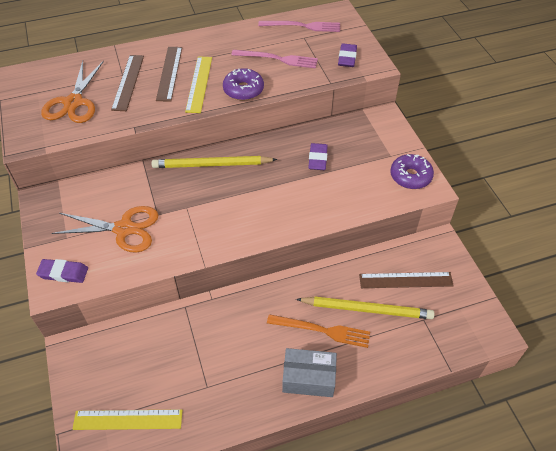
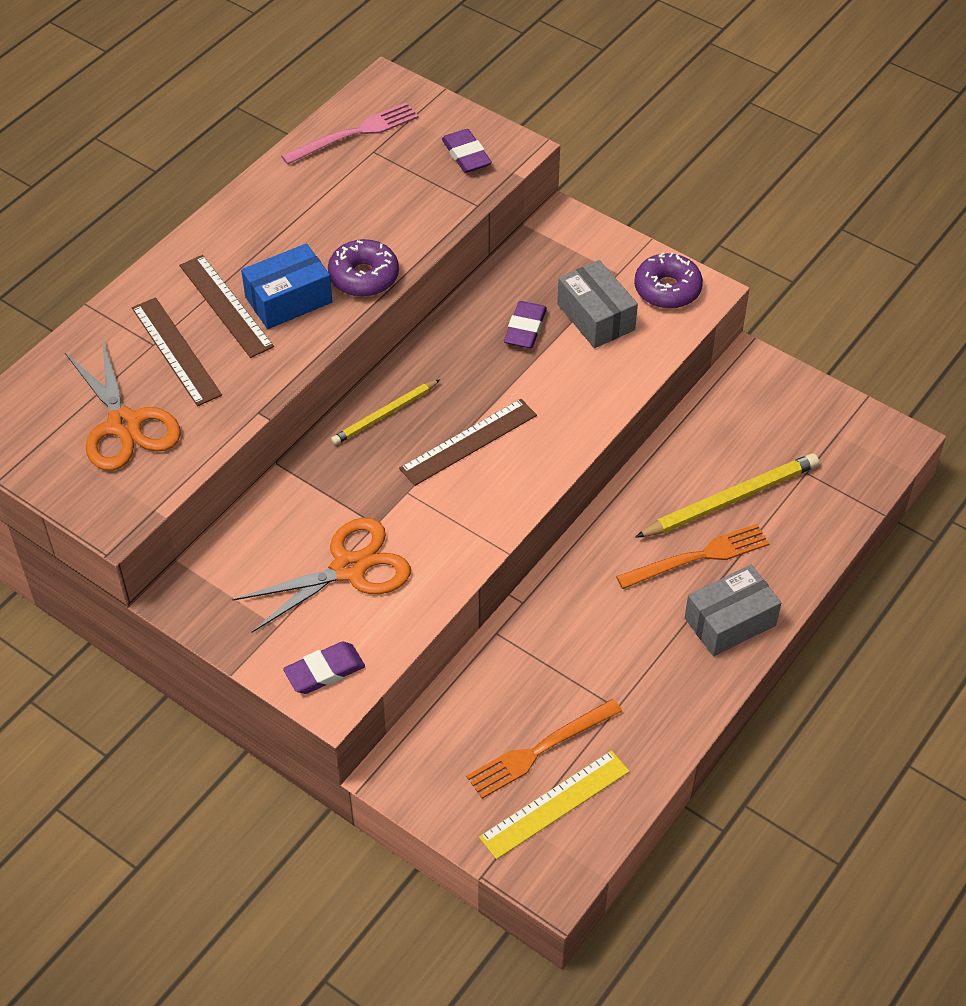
camera: 35 degrees left, 0 degrees up
yellow pencil [152,156,277,168] -> yellow pencil [331,379,440,445], size x0.62
yellow ruler [185,56,212,113] -> blue box [241,243,333,329]
pink fork [231,50,318,68] -> none
purple eraser [308,143,328,170] -> purple eraser turned 45 degrees clockwise [504,301,547,348]
brown ruler [359,272,454,288] -> brown ruler moved to [399,399,537,486]
none -> orange fork [466,699,622,799]
none -> grey box [557,260,638,348]

